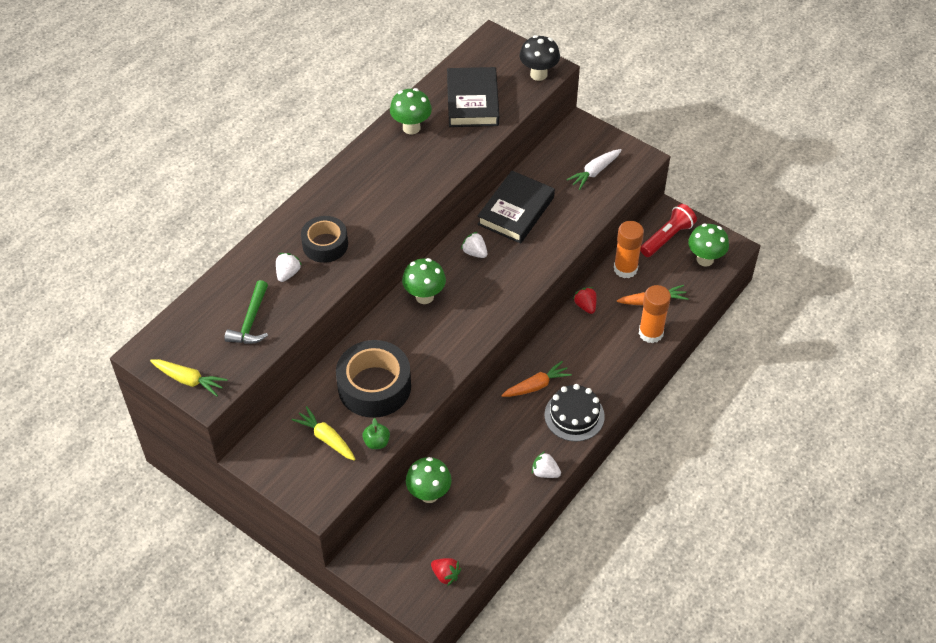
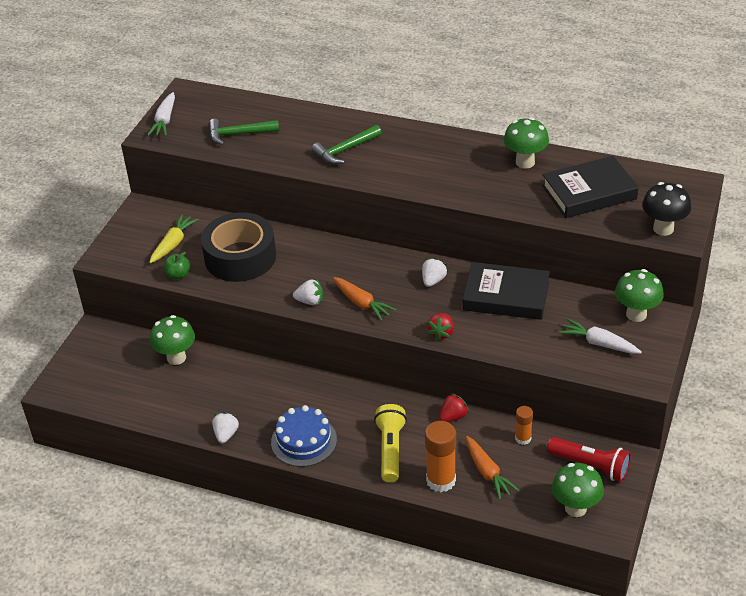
camera: 75 degrees right, 10 degrees down
yellow carrot [150,359,227,397] -> white carrot [147,92,175,136]
white strawberry [276,253,302,282] -> white strawberry moved to [293,278,323,305]
black tape [301,216,348,263] -> green hammer [312,125,382,164]
green mushroom [402,258,446,304] -> green mushroom moved to [615,269,664,322]
red strawberry [431,558,461,586] -> red strawberry moved to [427,313,454,341]
orange carrot [501,361,572,397] -> orange carrot moved to [333,277,397,321]
black cake [544,384,605,442] -> blue cake [271,405,337,467]
orange glue stick [614,221,644,278] -> orange glue stick [515,406,533,445], size x0.56
none -> yellow flashlight [374,404,407,482]

